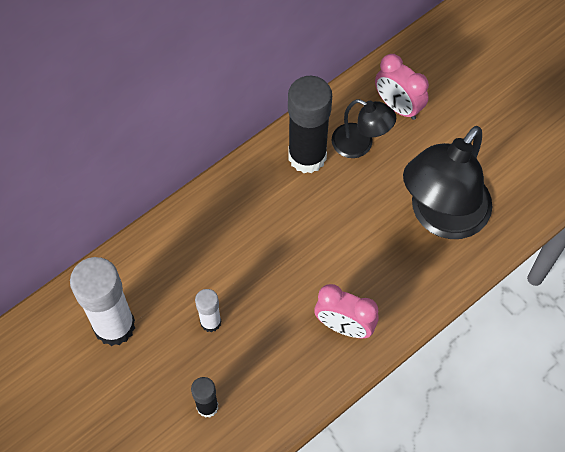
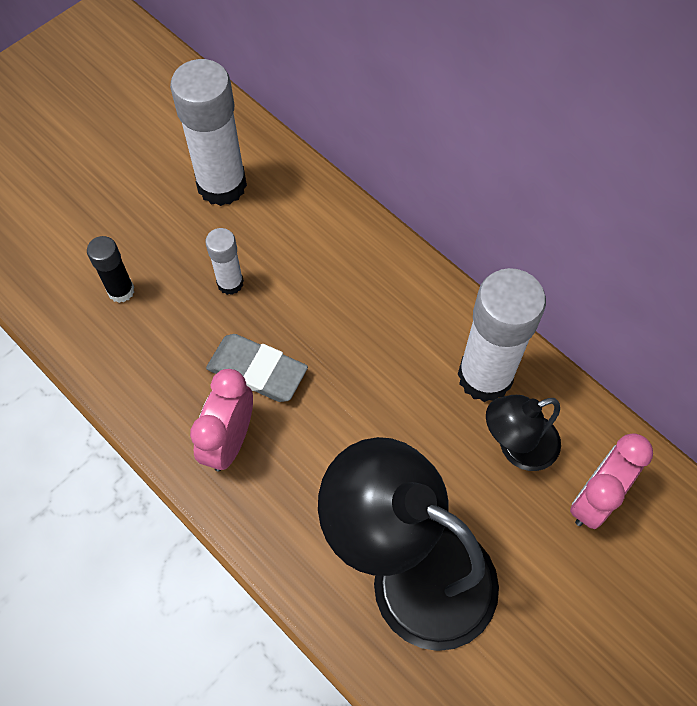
camera: 85 degrees right, 0 degrees up
black glue stick [288,76,332,173] -> white glue stick [458,268,546,402]
black lamp [332,99,396,158] -> black lamp turned 45 degrees clockwise [486,395,561,471]
none -> grey eraser [206,334,308,402]

